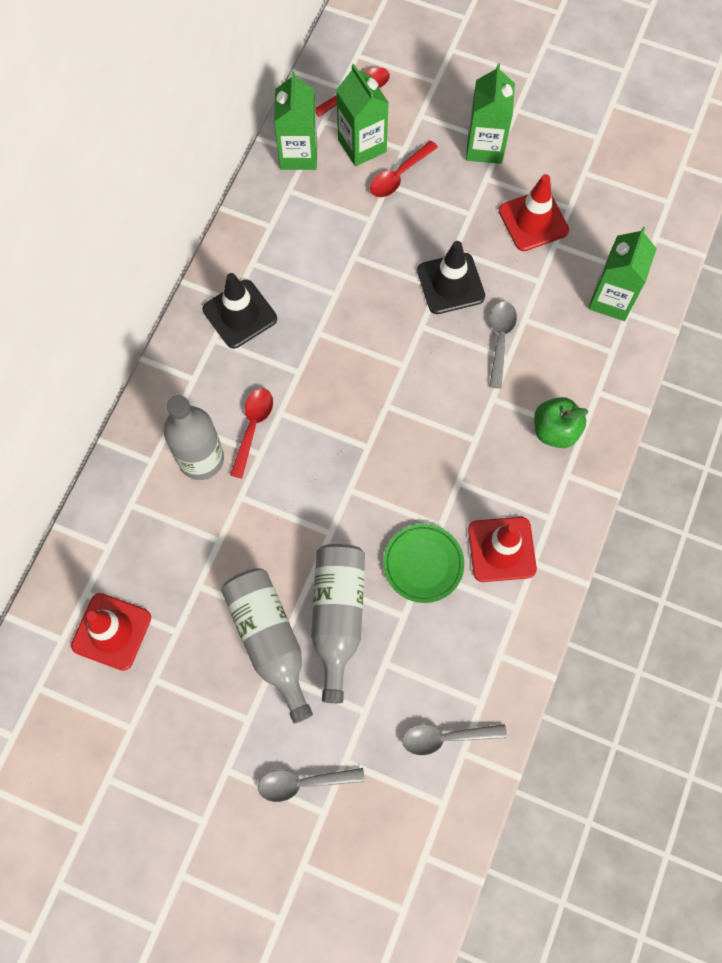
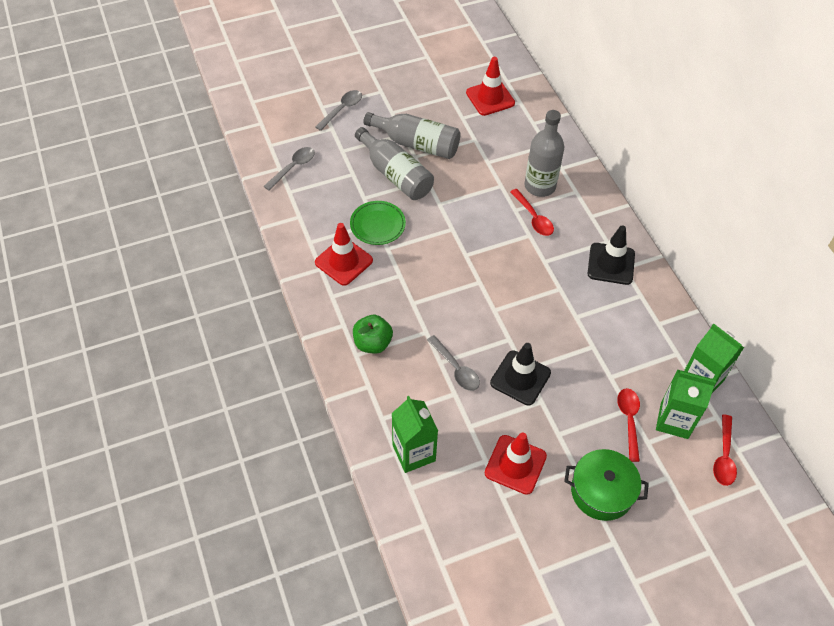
camera: 135 degrees right, 15 degrees down
green carton [466,63,515,164] -> green pot [564,449,649,521]

